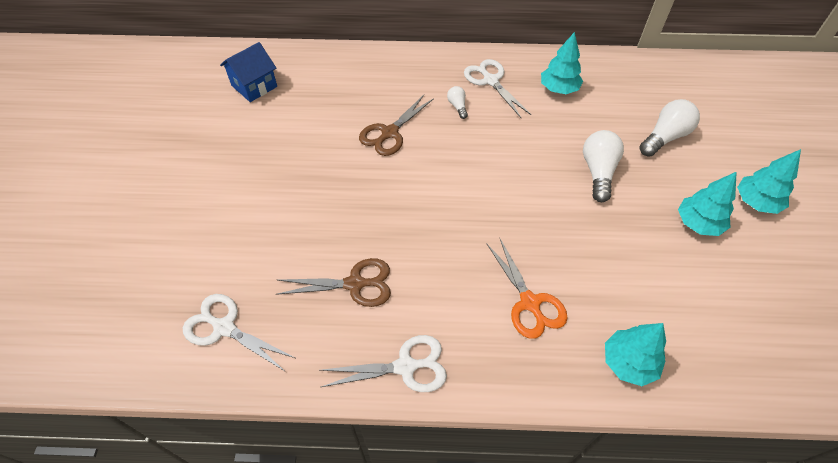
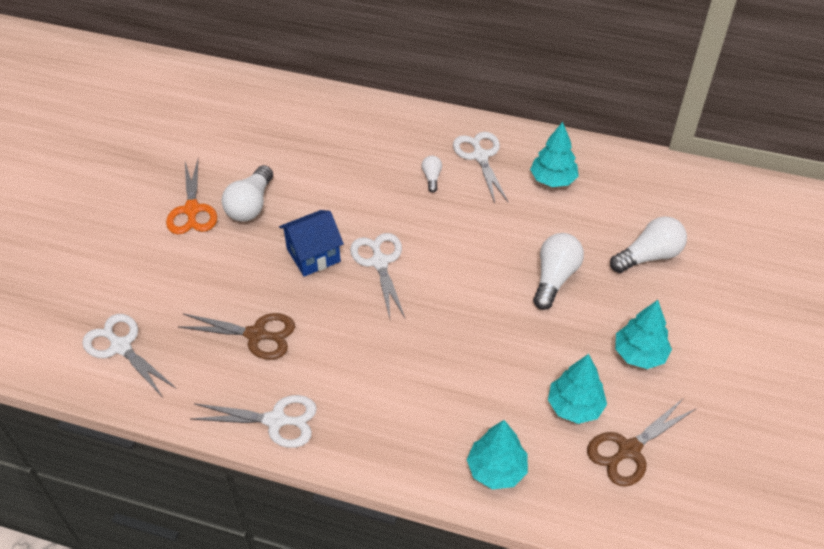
camera: 15 degrees right, 5 degrees down
blue house [220,42,277,102] -> blue house moved to [279,210,344,277]
brown scissors [359,95,434,156] -> brown scissors moved to [587,399,696,487]
orange scissors [486,239,568,339] -> orange scissors moved to [166,159,217,234]
turquoise tree [737,149,801,214] -> turquoise tree moved to [548,354,607,424]
none -> white light bulb [222,165,273,222]
none -> white scissors [350,233,405,318]

